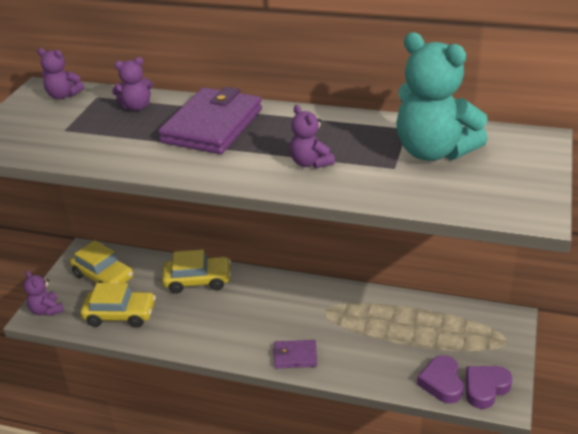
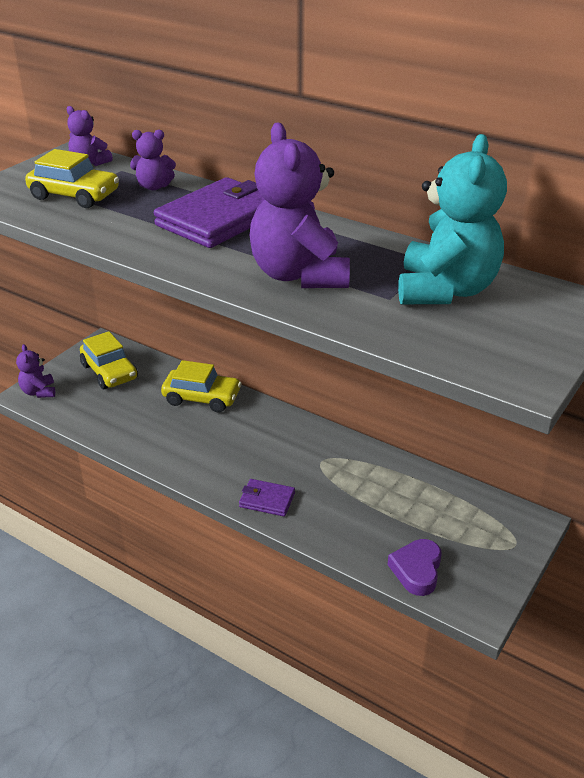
camera: 15 degrees right, 0 degrees up
yellow car [81,283,156,328] -> yellow car moved to [25,149,119,208]
purple teddy bear [290,105,335,168] -> purple teddy bear [249,123,350,288], size x2.03
turquoise teddy bear [396,32,488,161] -> turquoise teddy bear turned 135 degrees counterclockwise [398,134,507,304]
purple heart [466,366,512,409] -> none

